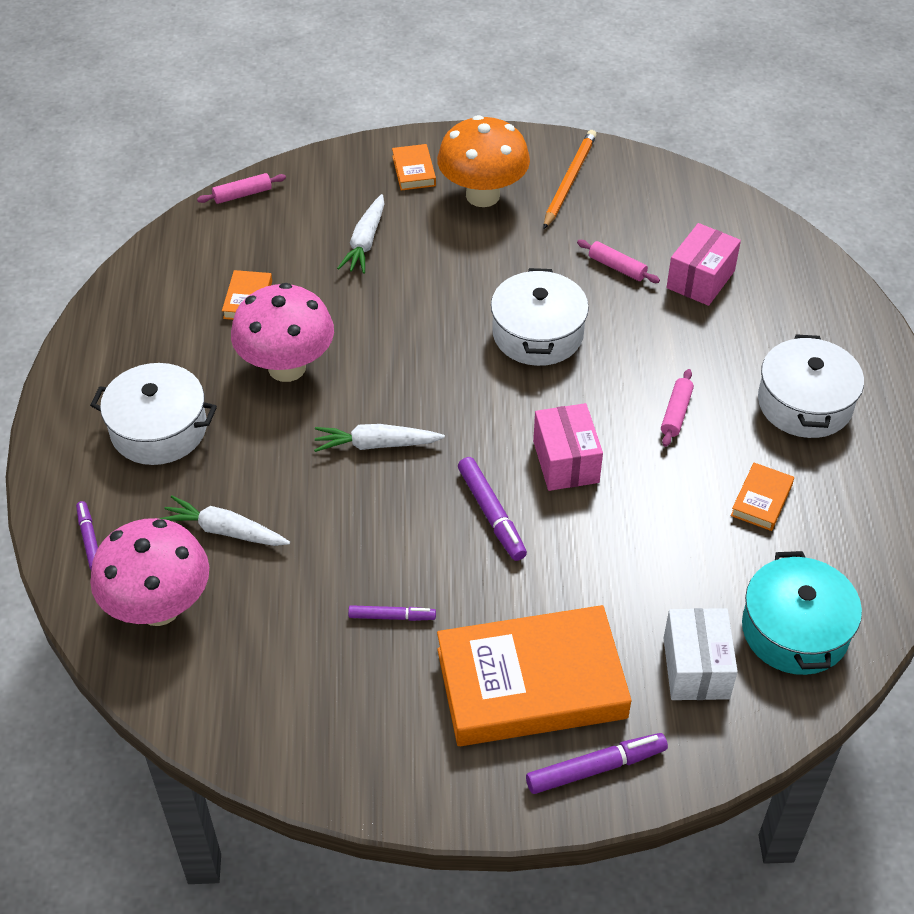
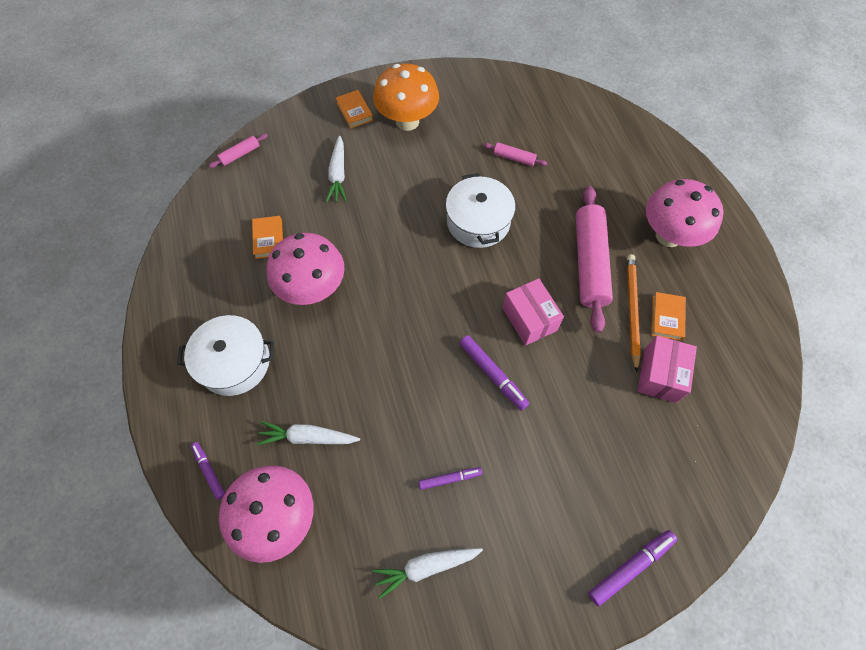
camera: 15 degrees left, 15 degrees up
white carrot [314,424,445,452] -> white carrot moved to [372,548,483,599]
orange book [437,605,632,746] -> none
orange pencil [544,130,597,229] -> orange pencil moved to [627,254,641,373]
pink rolling pin [661,369,694,447] -> pink rolling pin [576,186,613,333], size x2.25
white box [664,608,738,700] -> none
pink box [666,223,741,306] -> pink box moved to [637,336,697,403]
turquoise pot [742,551,862,675] -> none
white pot [758,334,864,438] -> pink mushroom [646,179,724,247]

